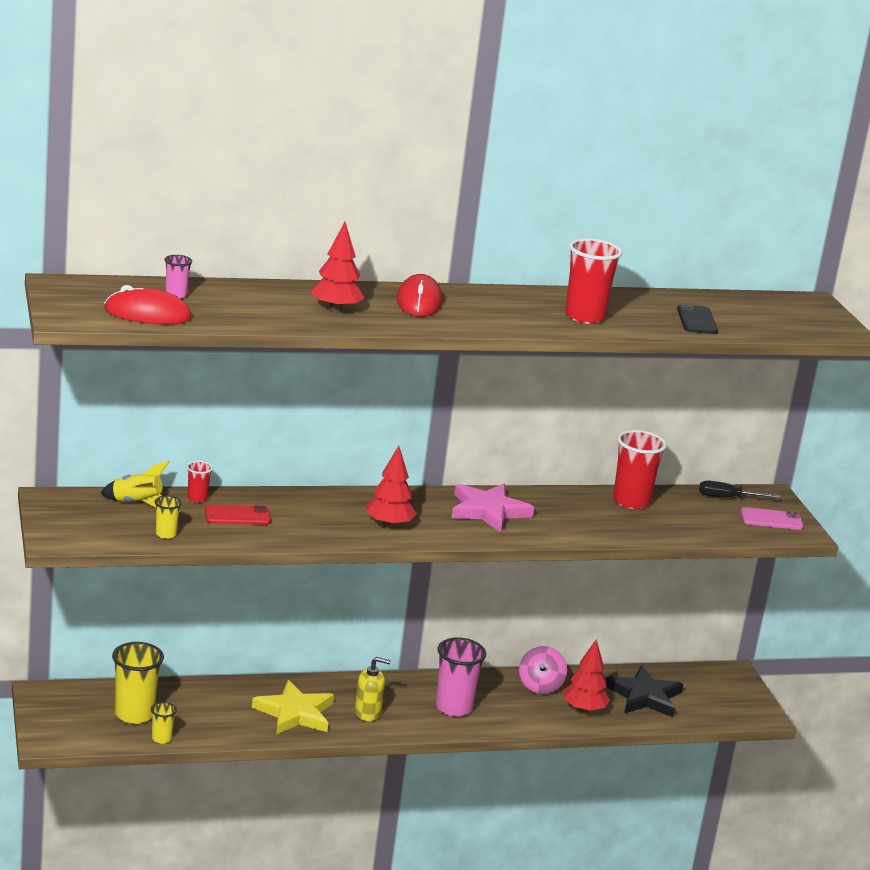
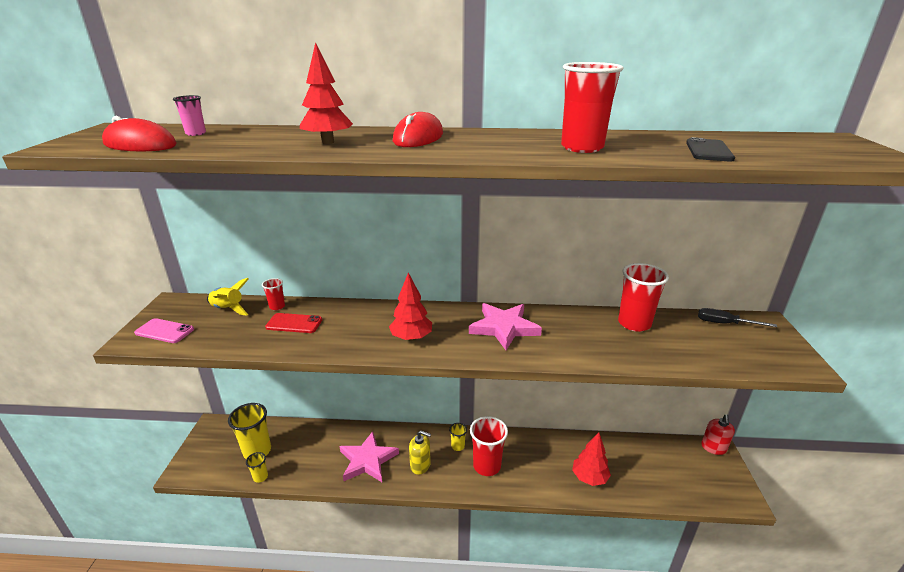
camera: 20 degrees right, 5 degrees up
yellow cup [155,495,182,539] -> yellow cup moved to [449,423,467,451]
yellow star [252,680,334,735] -> pink star [340,431,399,482]
pink cup [436,637,486,717] -> red cup [470,416,508,476]
pink spinning top [519,646,567,694] -> none
black star [606,665,683,717] -> none
pink phone [741,507,804,530] -> pink phone moved to [134,318,194,343]
none -> red soap dispenser [701,415,735,455]

